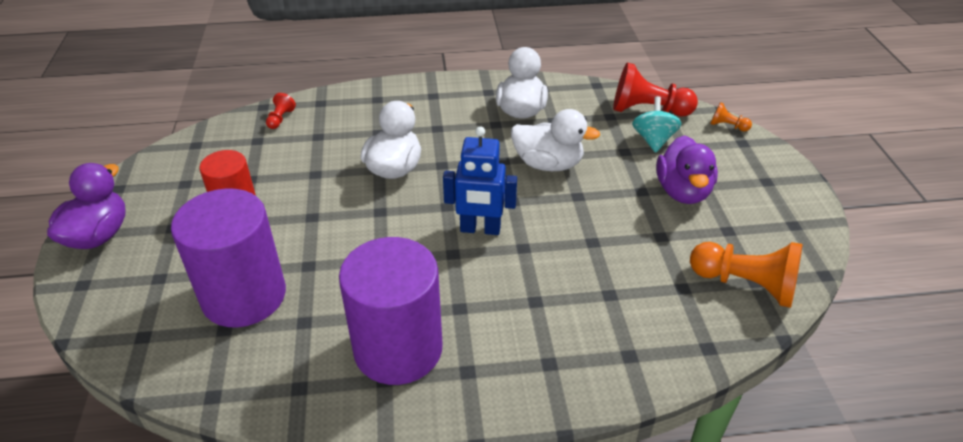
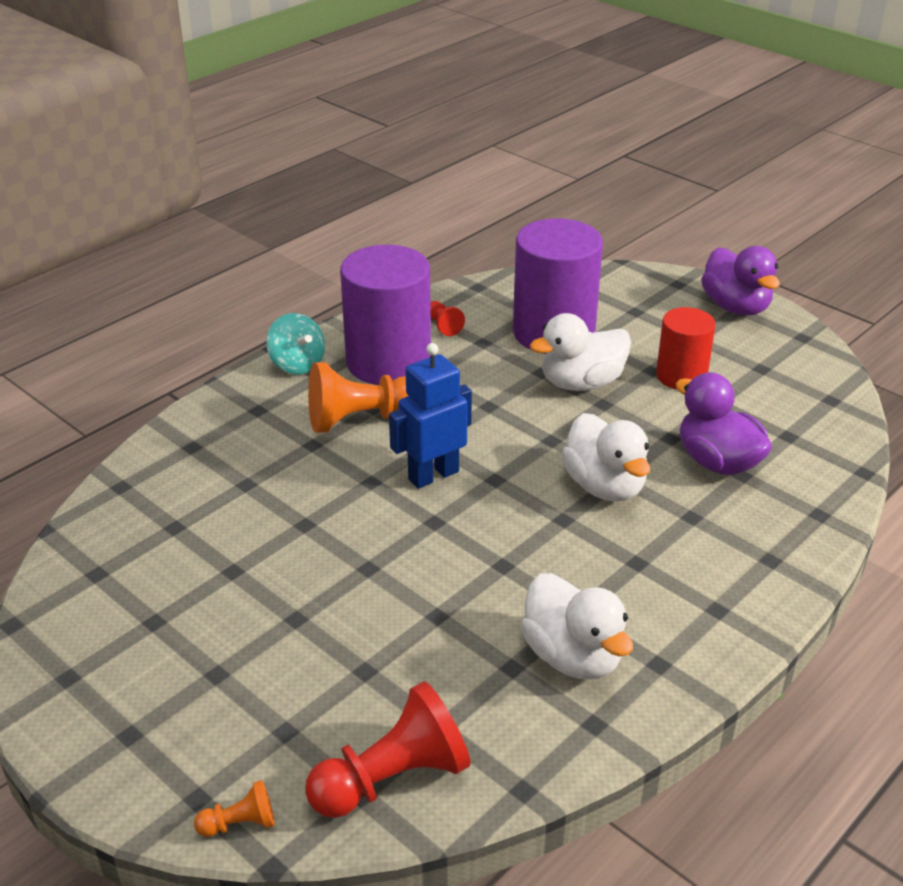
camera: 140 degrees right, 5 degrees down
red pawn [266,93,296,129] -> red pawn moved to [430,301,465,336]
white duck [511,109,600,171] -> white duck moved to [530,313,631,391]
turquoise spinning top [632,96,682,153] -> turquoise spinning top moved to [266,313,325,374]
purple duck [656,135,718,204] -> purple duck moved to [676,372,772,475]
orange pawn [690,242,803,308] -> orange pawn moved to [308,362,408,433]

